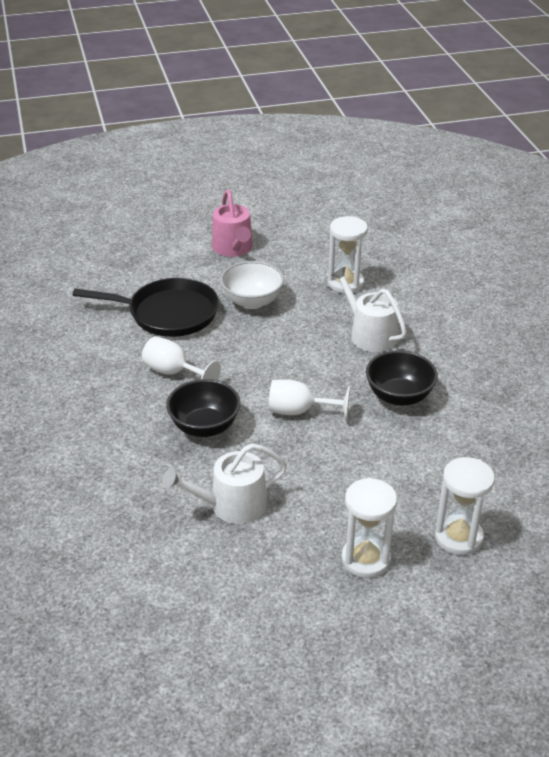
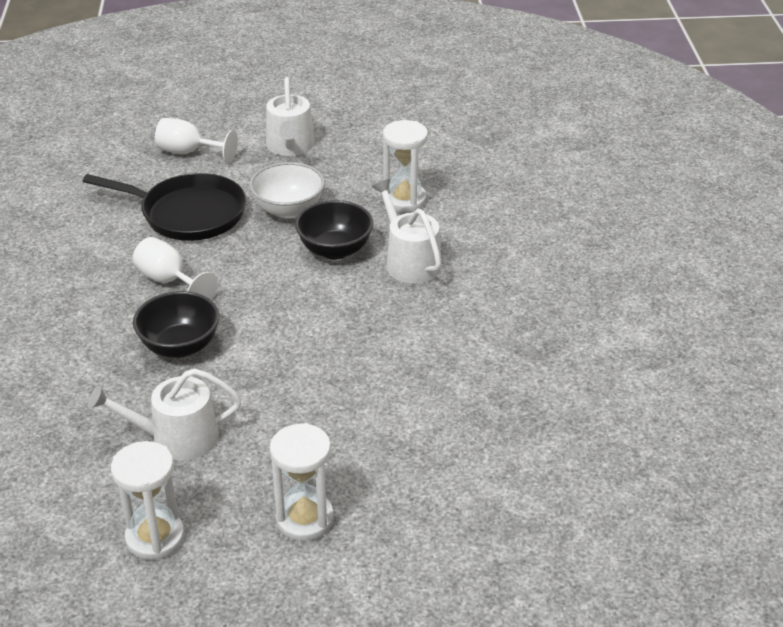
camera: 10 degrees right, 0 degrees up
pink watering can [212,190,253,257] -> white watering can [266,77,315,156]
white goblet [269,379,350,421] -> white goblet moved to [155,118,238,163]
black bowl [366,350,438,406] -> black bowl moved to [295,200,374,260]
white hourglass [435,457,495,555] -> white hourglass moved to [111,441,185,560]

